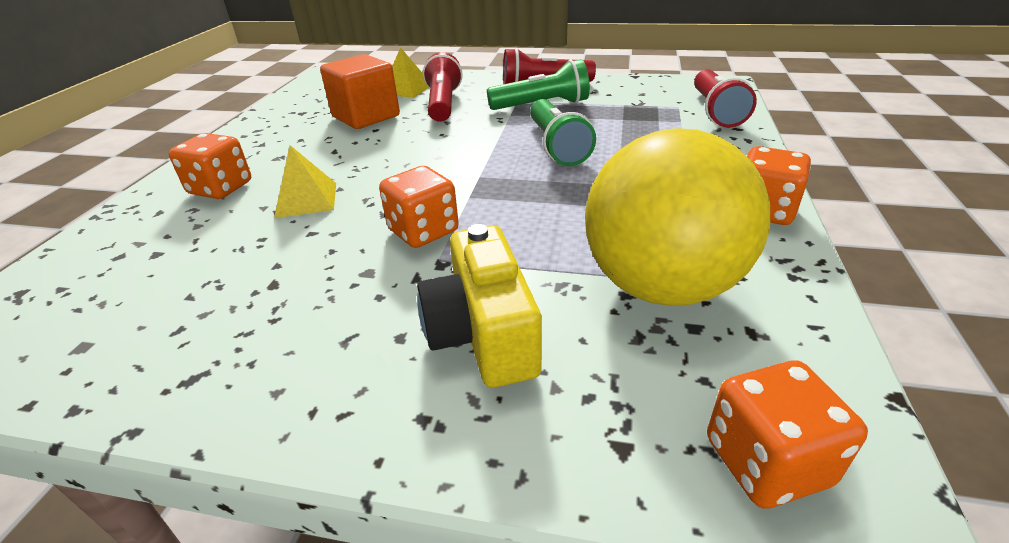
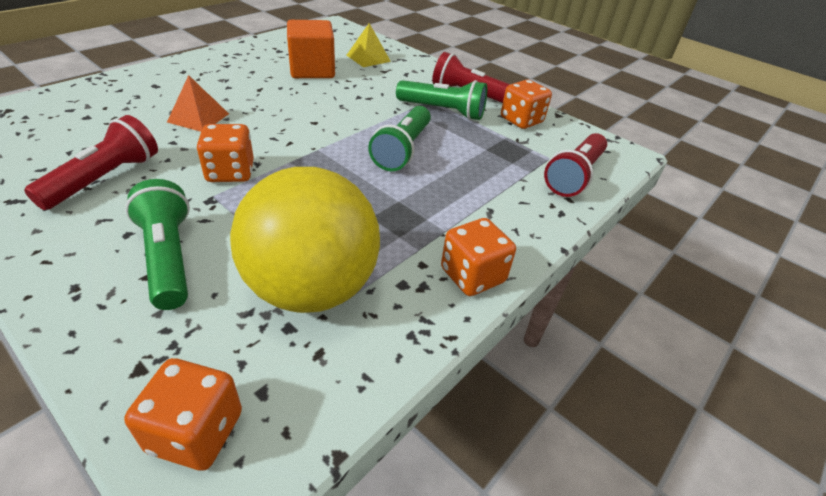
camera: 25 degrees right, 5 degrees up
orange dice [169,133,251,199] -> orange dice moved to [501,80,552,129]
yellow pyramid [274,145,336,218] -> orange pyramid [167,75,229,132]
yellow camera [417,224,542,388] -> green flashlight [125,179,190,310]
red flashlight [423,52,462,122] -> red flashlight moved to [24,115,158,210]

